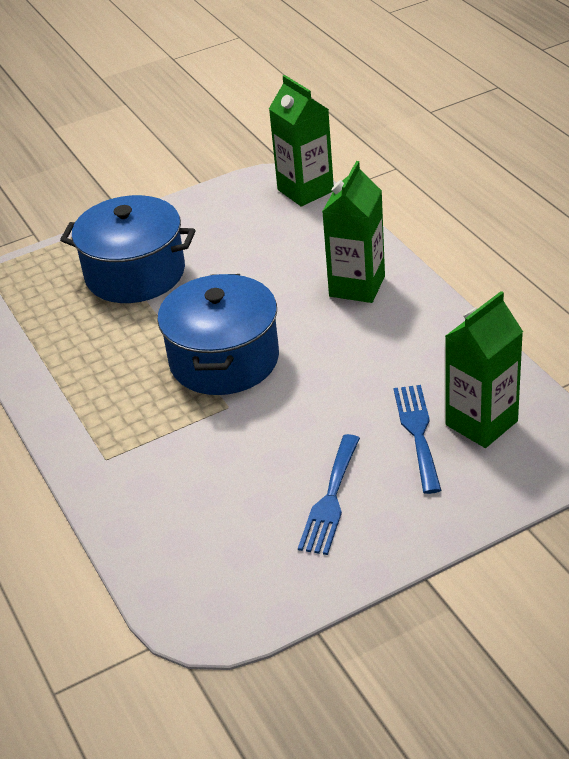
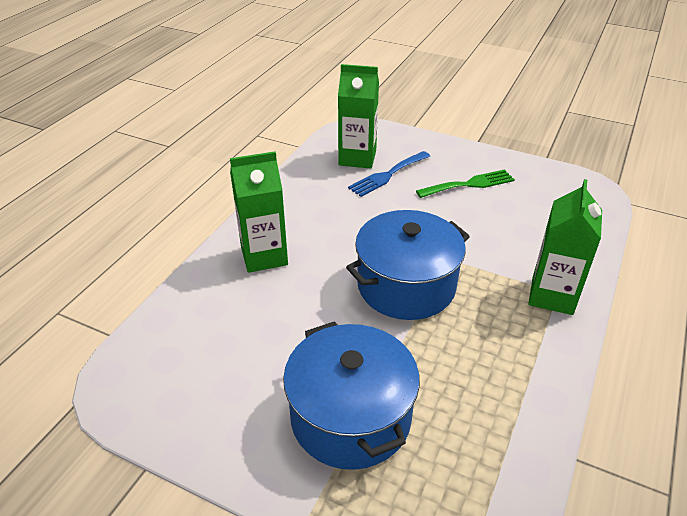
camera: 130 degrees left, 0 degrees up
green carton [269,75,334,207] -> green carton moved to [528,179,602,315]
blue fork [298,434,360,555] -> green fork [416,169,515,198]

